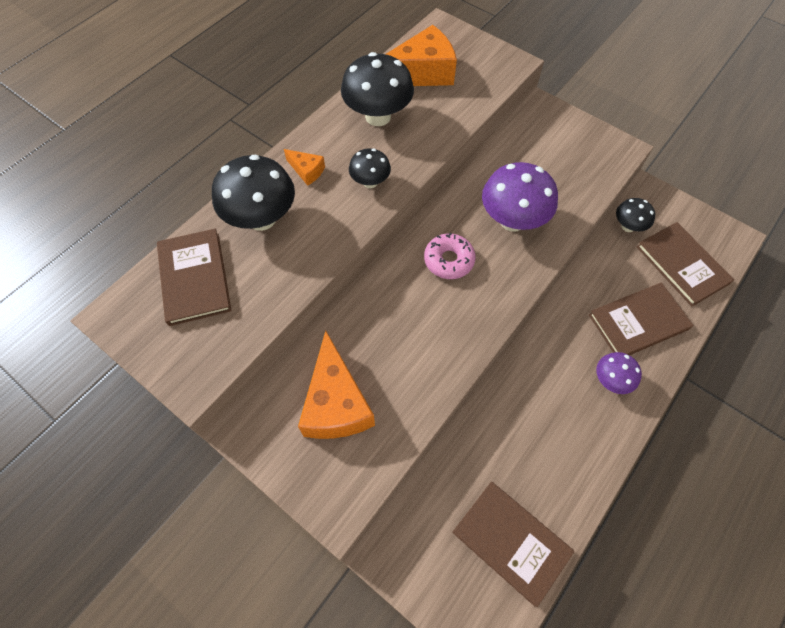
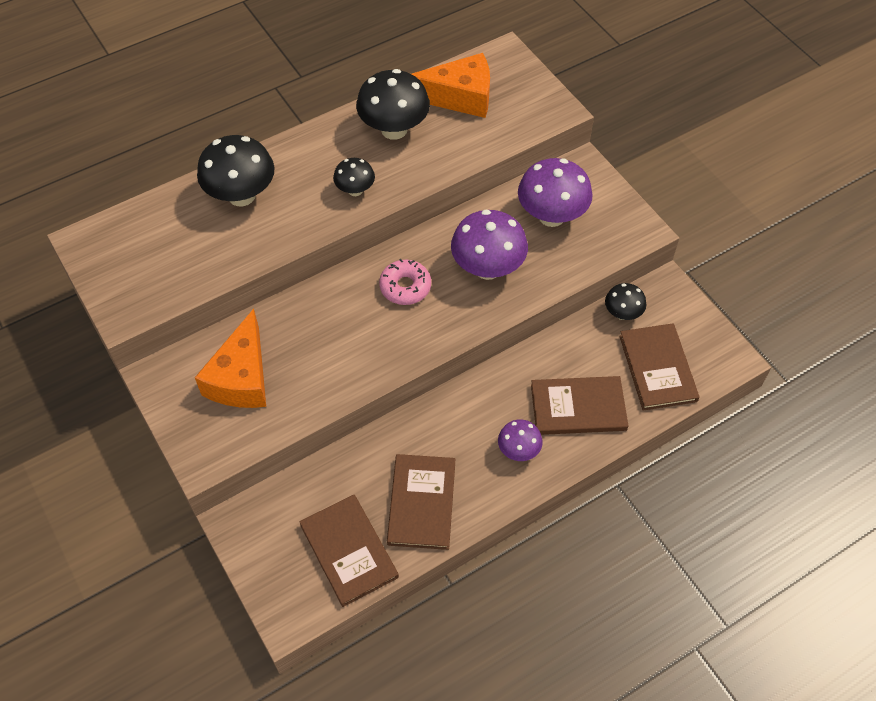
camera: 20 degrees right, 5 degrees down
brown book [157,229,232,326] -> brown book moved to [387,454,455,550]
orange cheese [284,149,325,186] -> none
none -> purple mushroom [518,158,593,227]

